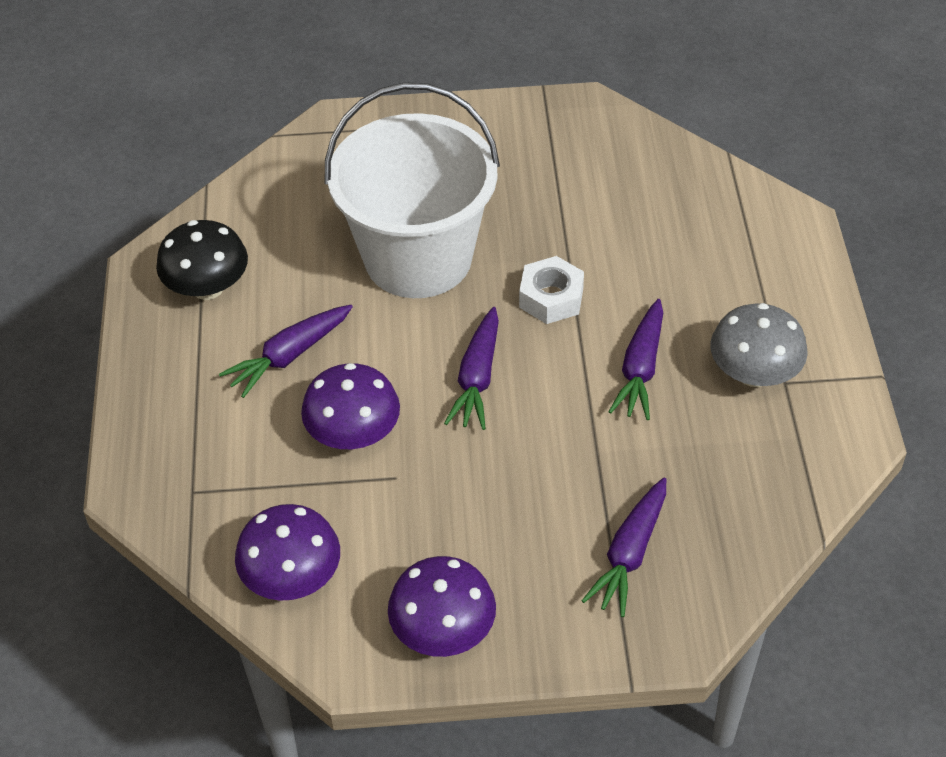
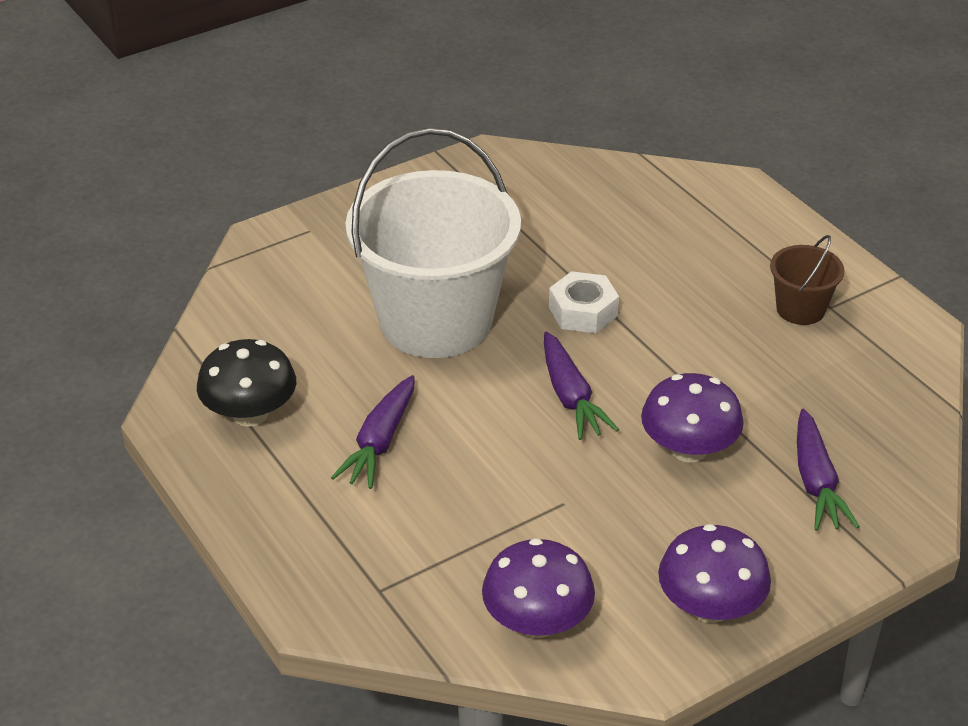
camera: 30 degrees left, 10 degrees down
purple mushroom [301,363,400,449] -> purple mushroom moved to [641,373,744,463]
purple carrot [608,299,663,420] -> none
grey mushroom [710,303,808,387] -> brown bucket [770,235,845,325]

